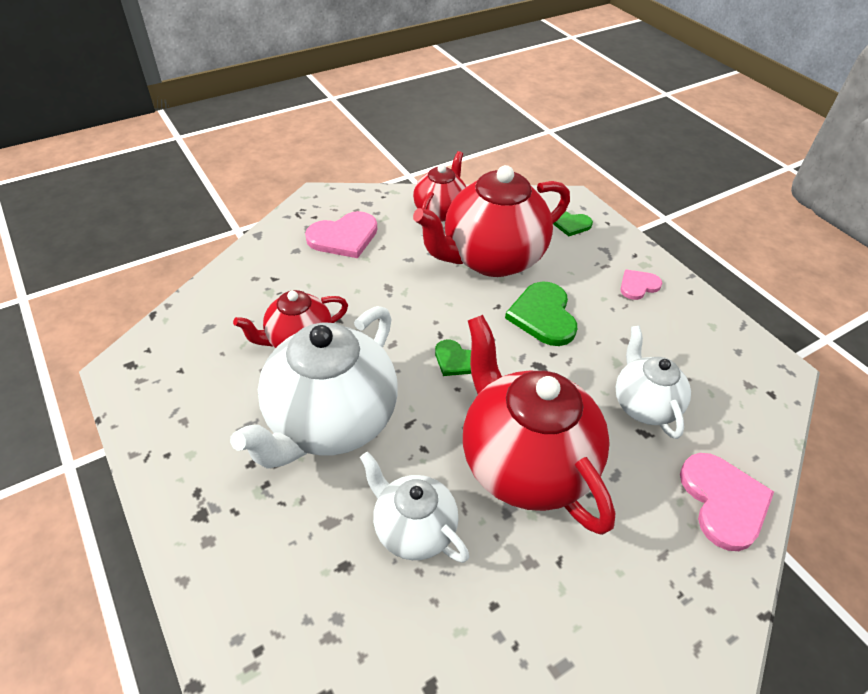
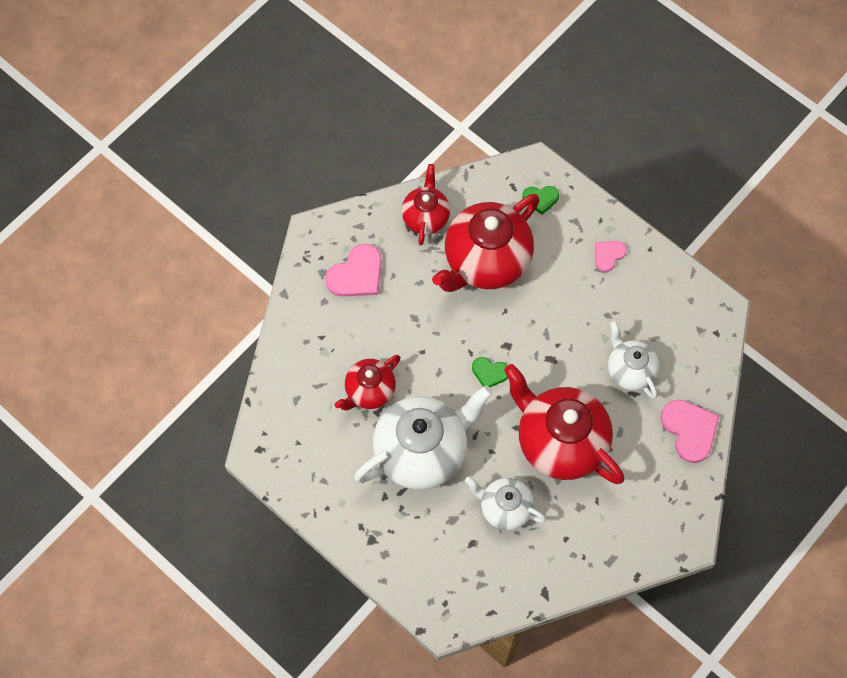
camera: 15 degrees left, 20 degrees up
white teapot [230,306,398,469] -> white teapot turned 135 degrees counterclockwise [354,385,493,489]
green heart [505,281,577,346] -> none

